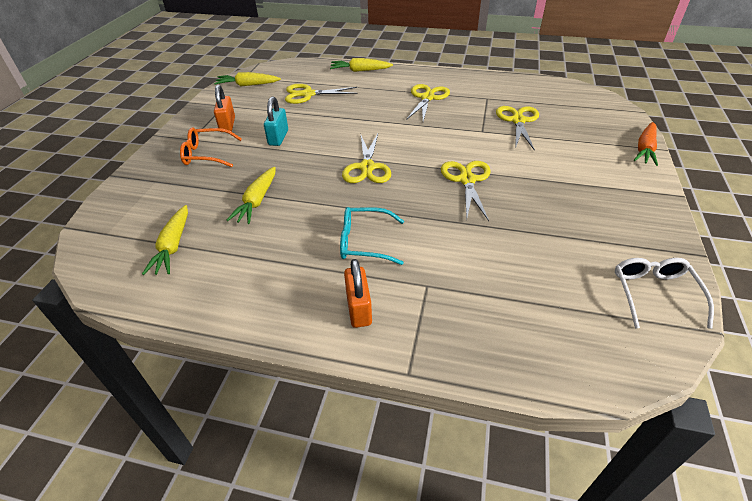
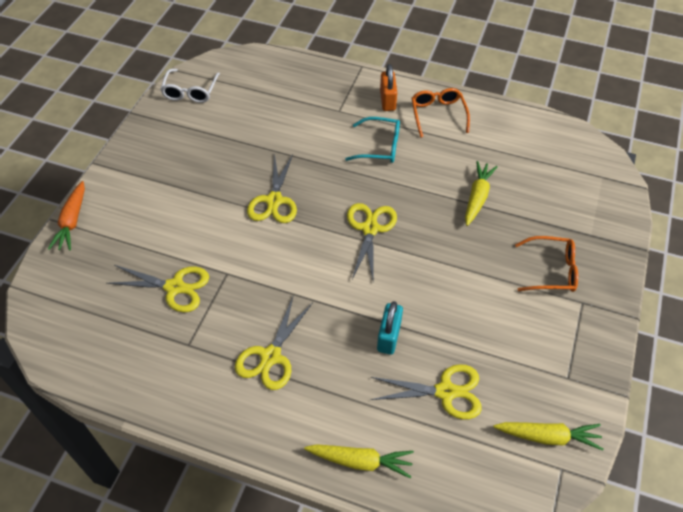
camera: 175 degrees left, 10 degrees up
yellow carrot [142,205,188,275] -> none
orange padlock [214,85,235,131] -> none
turquoise padlock [264,97,288,146] -> turquoise padlock moved to [377,301,403,355]
yellow scissors [496,106,539,151] -> yellow scissors turned 90 degrees counterclockwise [106,265,209,312]
orange carrot [634,122,658,166] -> orange carrot turned 150 degrees clockwise [48,181,85,251]
none -> orange glasses [411,88,470,138]

